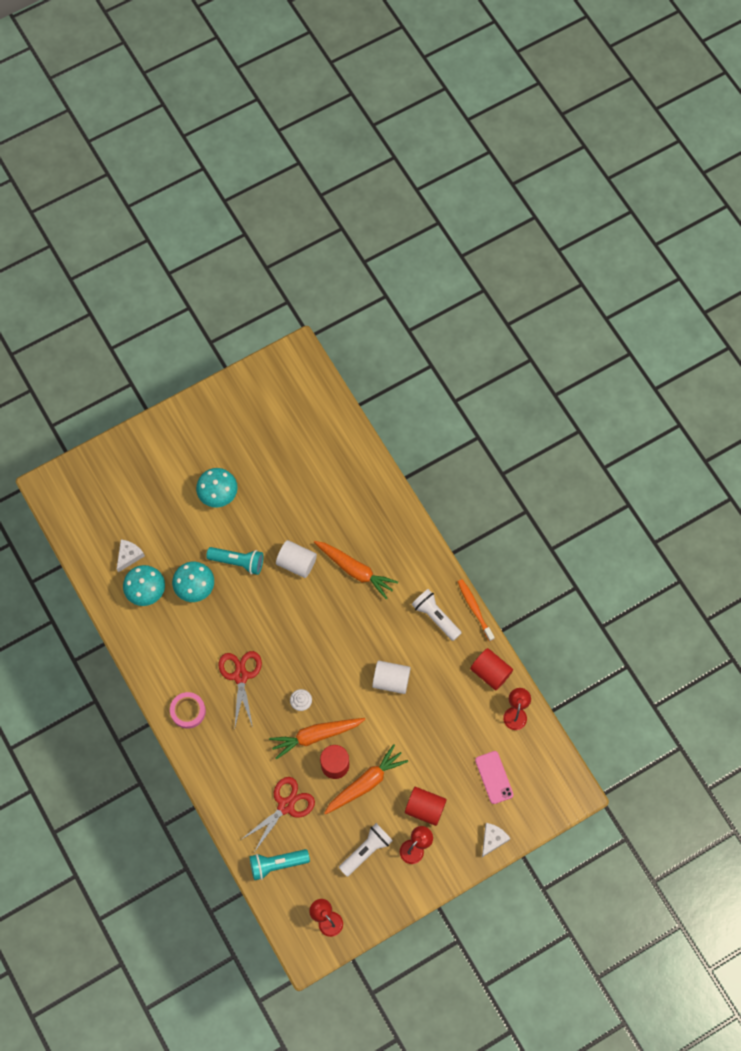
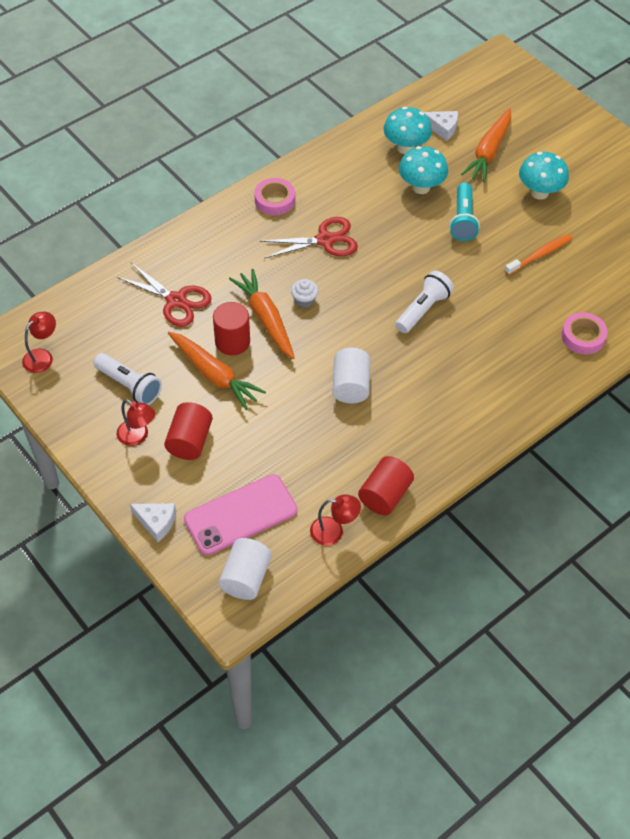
camera: 80 degrees right, 15 degrees down
turquoise flashlight [250,849,310,880] -> none
white cylinder [276,540,317,578] -> white cylinder moved to [218,538,272,600]
orange carrot [314,541,398,600] -> orange carrot moved to [461,108,511,183]
white flashlight [412,589,462,641] -> white flashlight moved to [395,270,454,333]
orange toothbrush [458,579,495,641] -> orange toothbrush moved to [504,234,573,275]
pink phone [475,751,514,804] -> pink phone [184,474,298,555], size x1.57
none -> pink tape [561,312,608,354]

